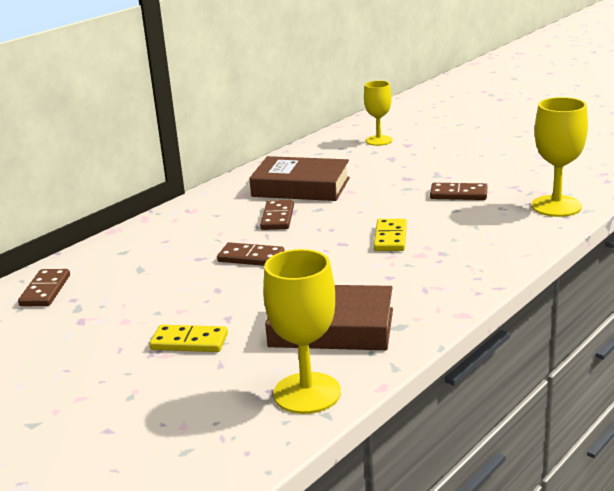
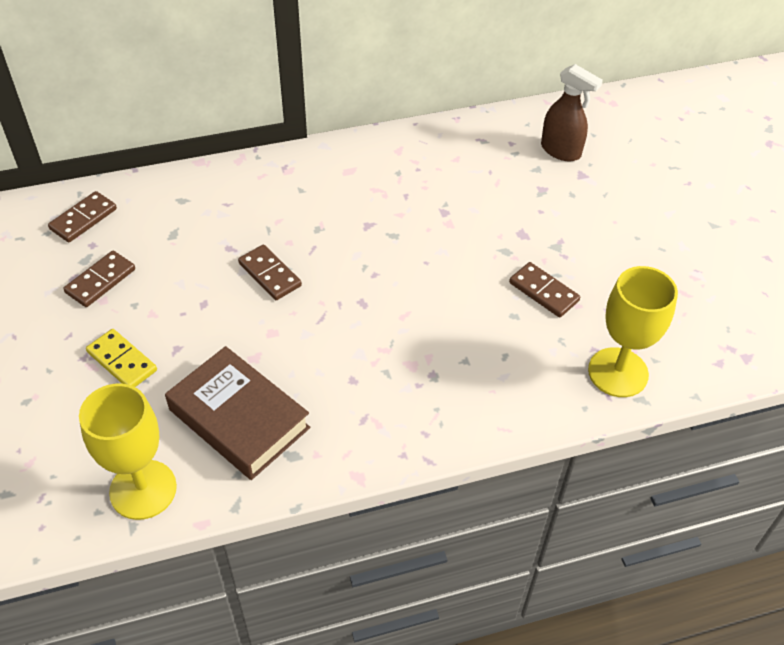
camera: 30 degrees right, 25 degrees up
brown book [249,156,350,201] -> none
brown domino [260,200,294,230] -> brown domino moved to [63,251,135,307]
yellow goblet [364,81,393,146] -> brown spray bottle [541,64,603,162]
yellow domino [374,219,407,251] -> none

